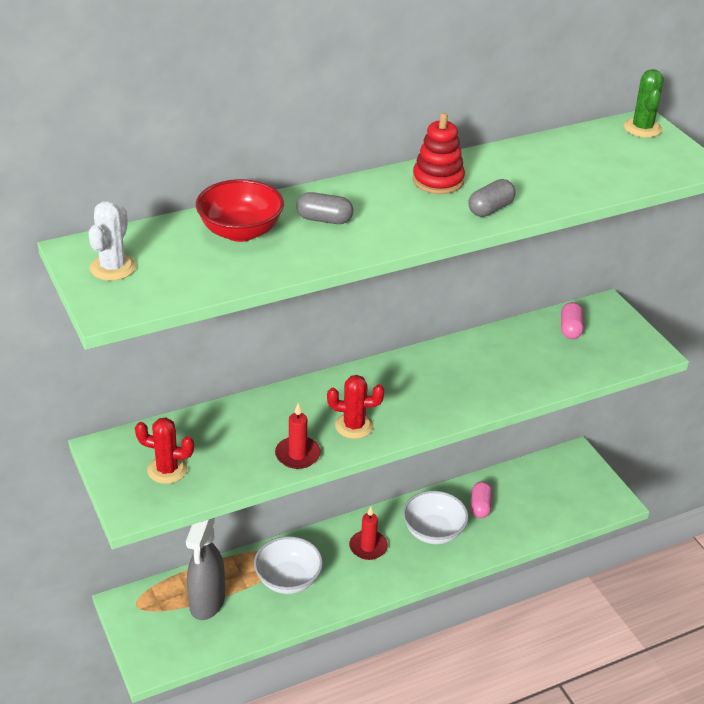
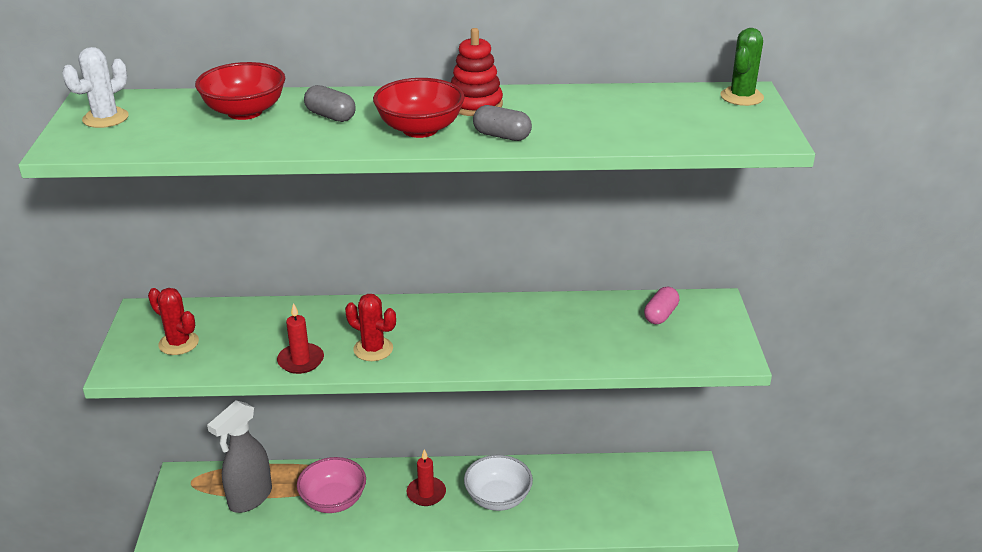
camera: 25 degrees right, 5 degrees down
white bowl [254,536,323,594] -> pink bowl [297,457,366,513]
grey capsule [468,179,516,217] -> grey capsule turned 45 degrees clockwise [473,105,532,141]
pink capsule [470,482,492,518] -> none
none -> red bowl [373,78,465,138]

